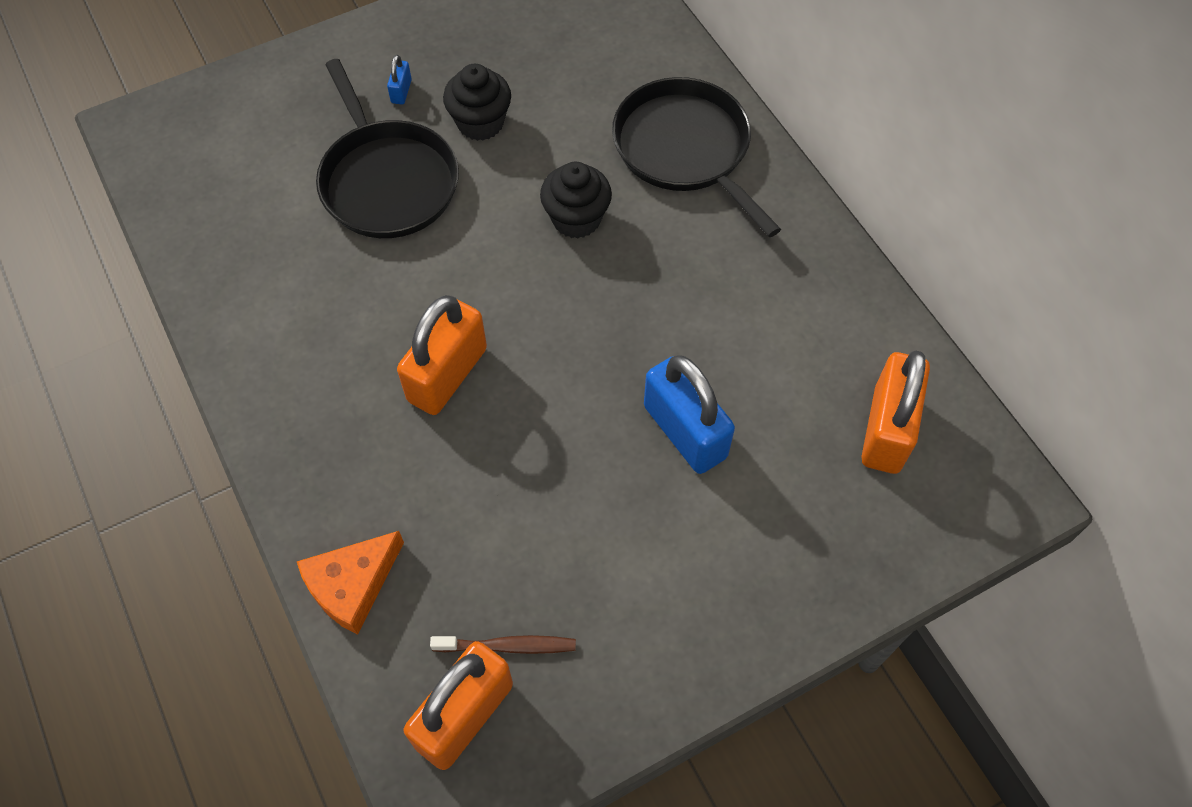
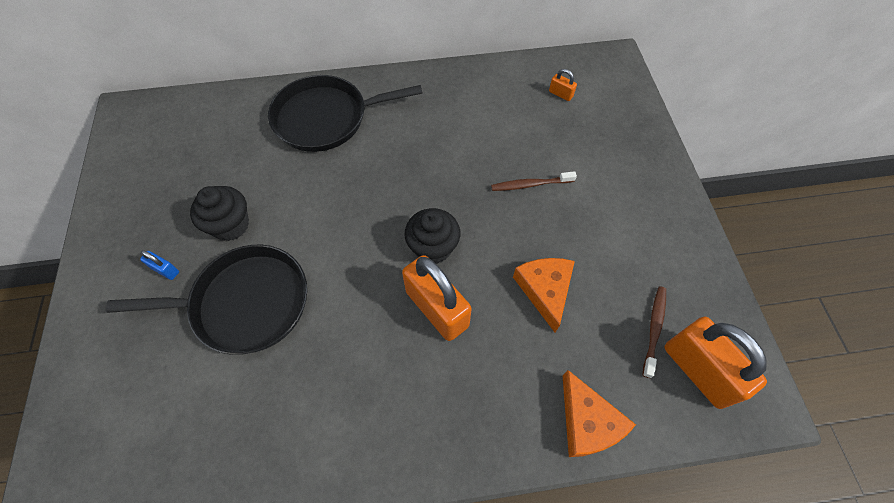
camera: 70 degrees left, 0 degrees up
black cupcake [540,162,612,239] -> black cupcake moved to [405,208,460,264]
blue padlock [644,355,735,474] -> brown toothbrush [491,171,577,191]
orange padlock [861,350,930,474] -> orange padlock [549,69,577,101], size x0.43
none -> orange cheese [513,258,575,333]

